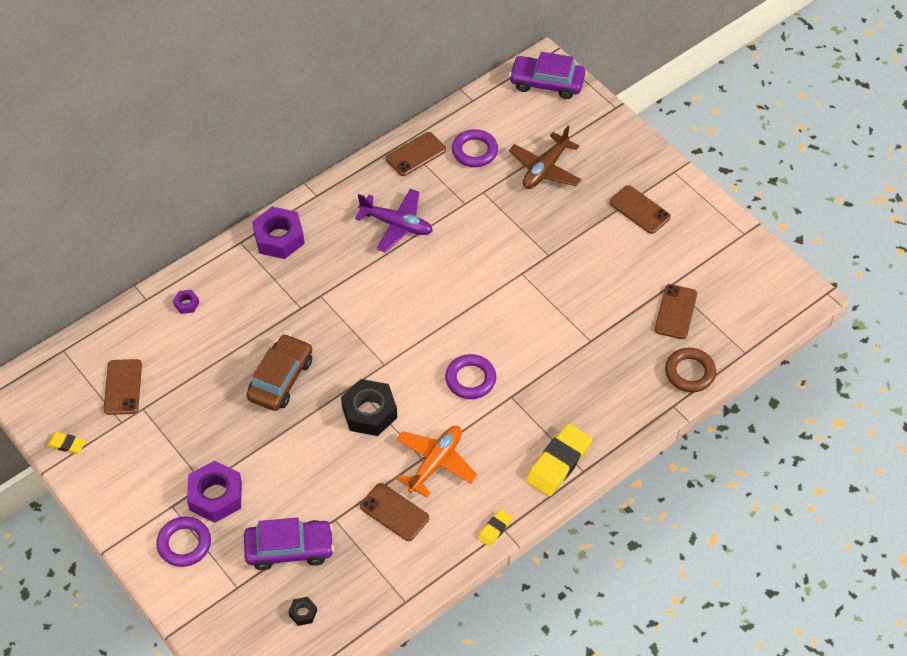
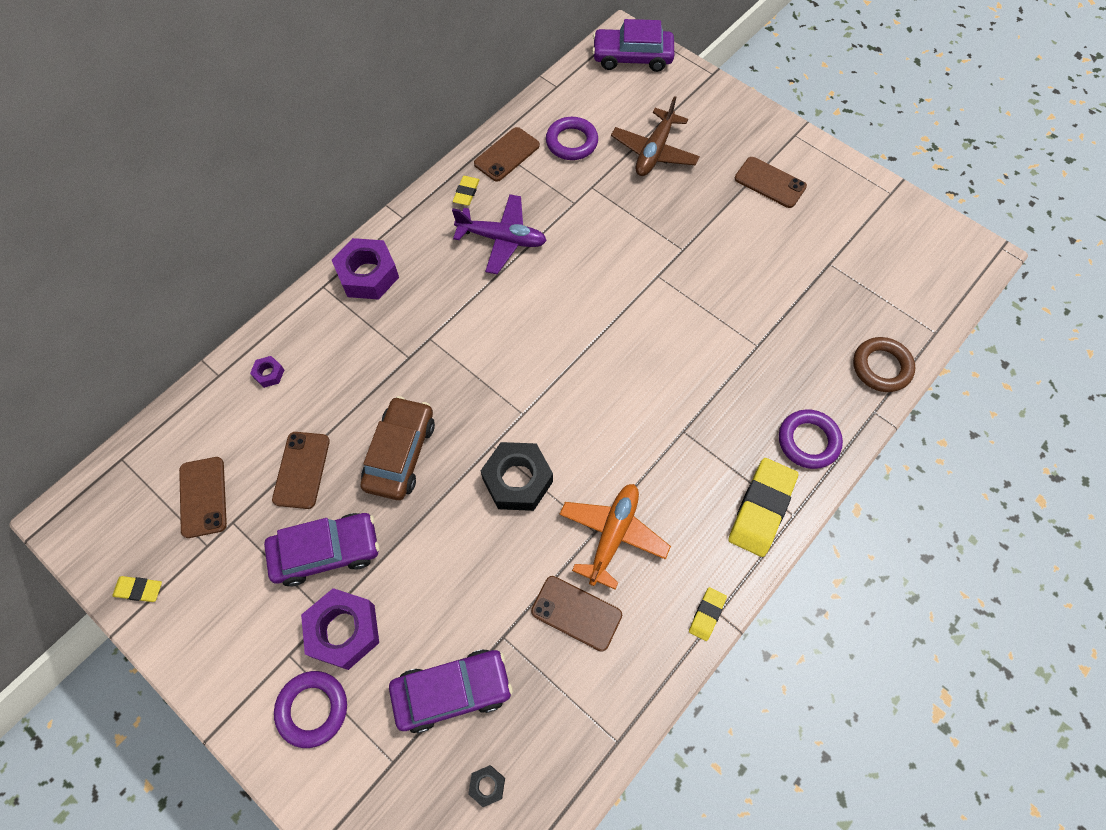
camera: 10 degrees left, 10 degrees up
purple ring [445,354,496,399] -> purple ring moved to [779,409,843,469]
brown phone [655,284,697,339] -> brown phone moved to [272,432,330,509]
none -> purple car [264,513,379,587]
none -> yellow eraser [453,176,480,205]

